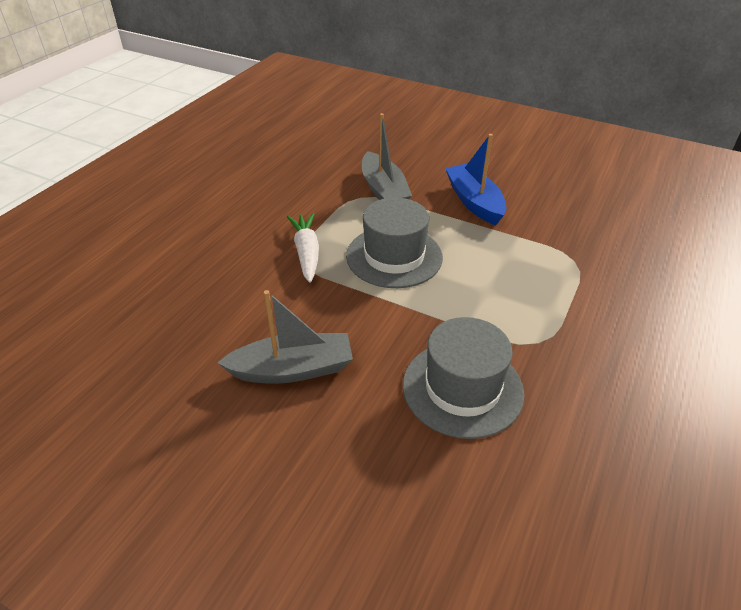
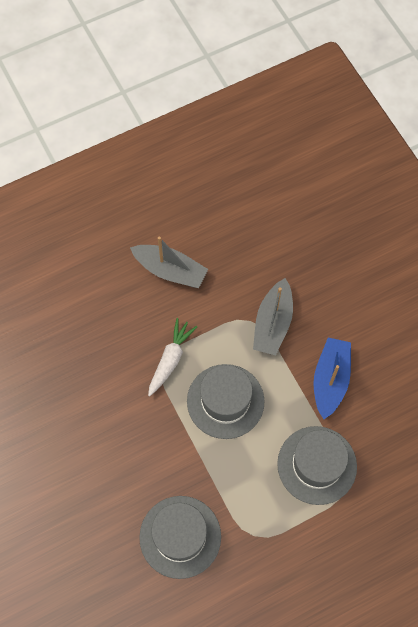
camera: 35 degrees right, 25 degrees up
grey boat [217,290,353,384] -> grey boat moved to [130,236,208,288]
none -> grey hat [277,426,357,505]

